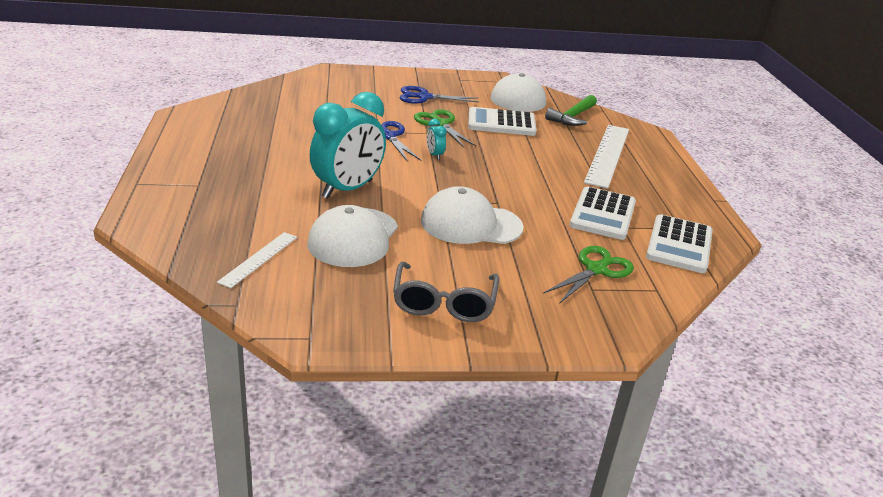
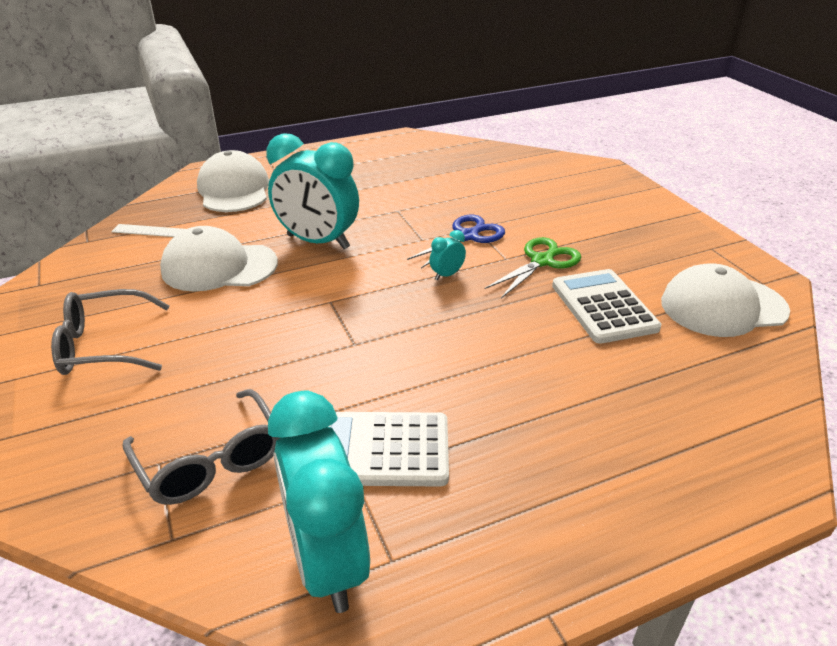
camera: 75 degrees right, 5 degrees up
blue scissors [400,86,479,103] -> none
white cap [421,186,524,244] -> white cap moved to [197,150,269,212]
green scissors [543,246,634,304] -> grey glasses [122,389,280,505]
green hammer [545,95,597,126] -> none
white ruler [584,125,629,189] -> none
white calculator [646,214,712,273] -> turquoise clock [268,390,370,613]

